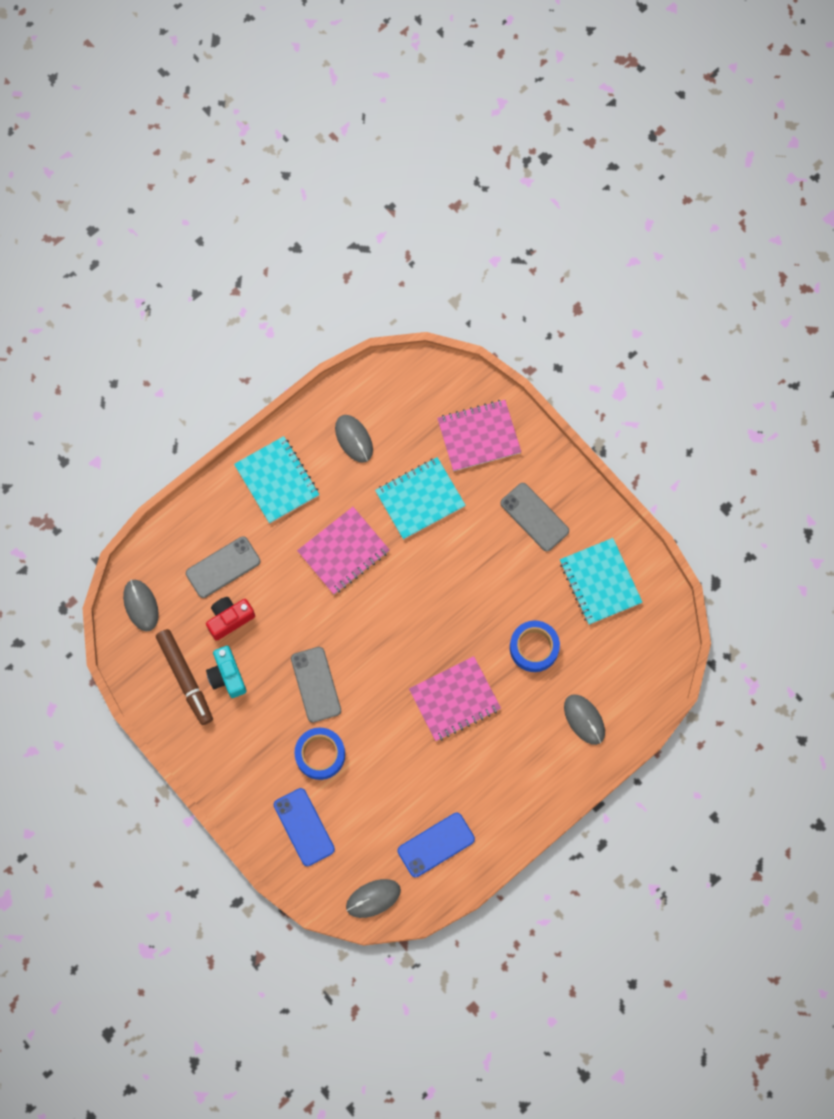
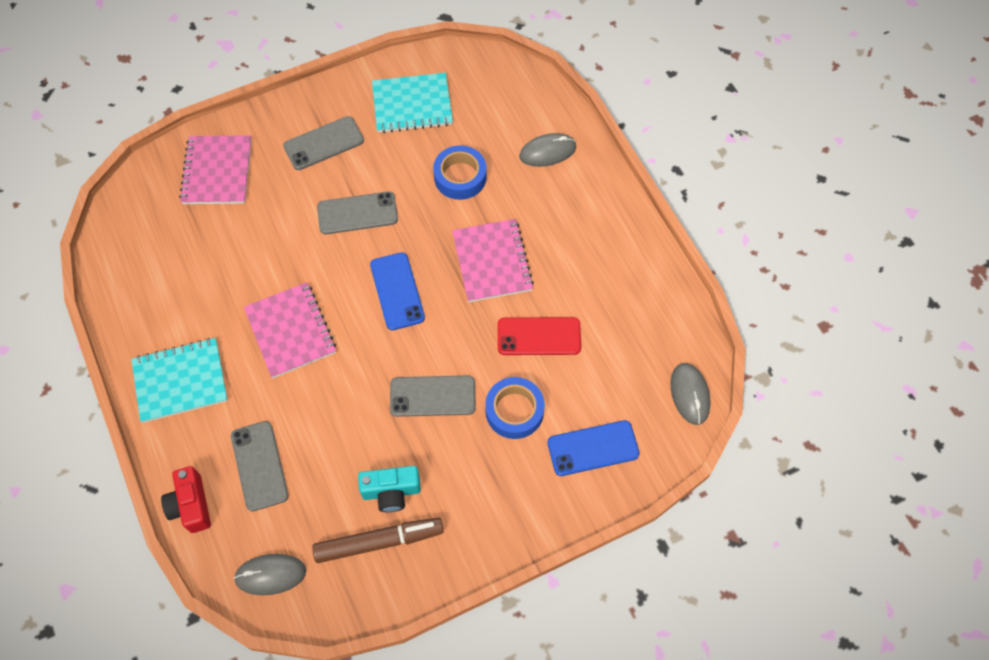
camera: 75 degrees left, 10 degrees down
red camera [206,597,255,641] -> red camera moved to [161,466,211,533]
grey mouse [335,415,373,463] -> none
turquoise notebook [375,457,466,540] -> none
blue phone [398,813,475,877] -> blue phone moved to [370,252,425,330]
none -> grey phone [317,191,398,234]
none -> red phone [498,317,581,355]

